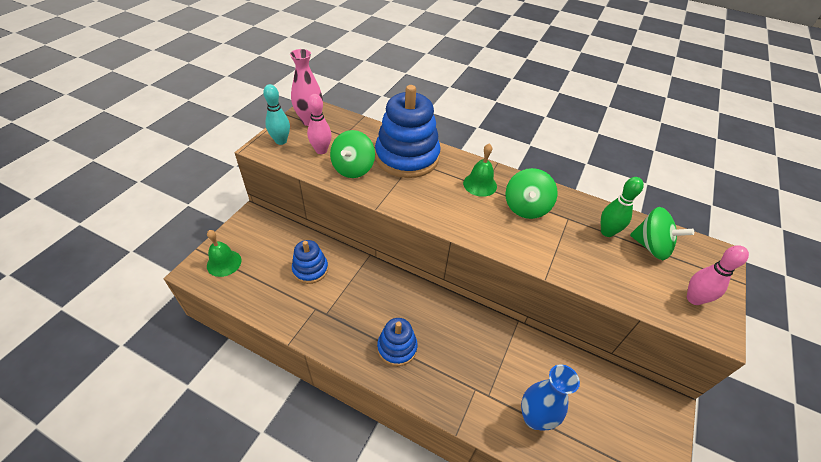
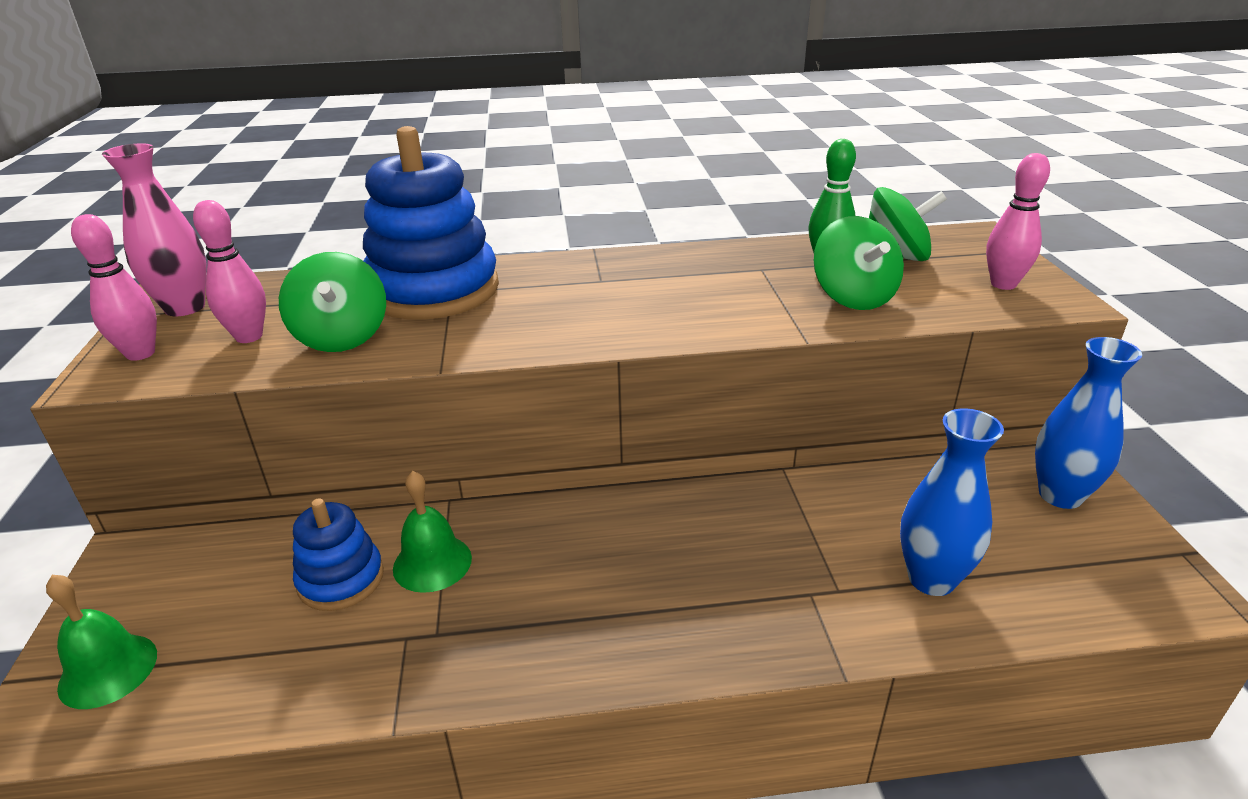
camera: 30 degrees left, 15 degrees down
turquoise bowling pin [263,84,290,145] -> pink bowling pin [71,214,157,361]
blue stacking toy [377,318,418,366] -> none
green bell [463,143,497,197] -> green bell moved to [393,471,472,593]
green spinning top [505,168,558,219] -> green spinning top moved to [813,216,904,310]
none -> blue vase [1035,337,1142,509]

